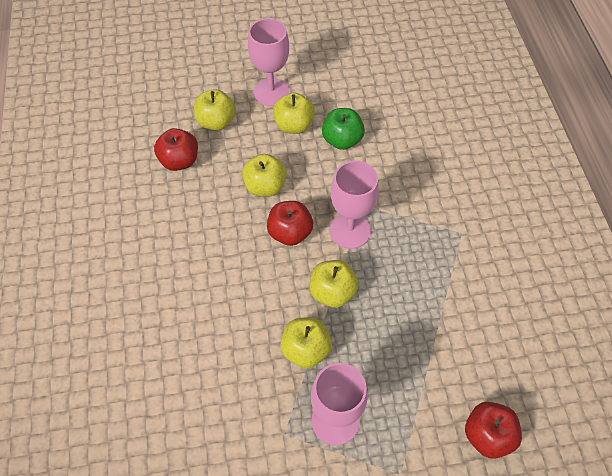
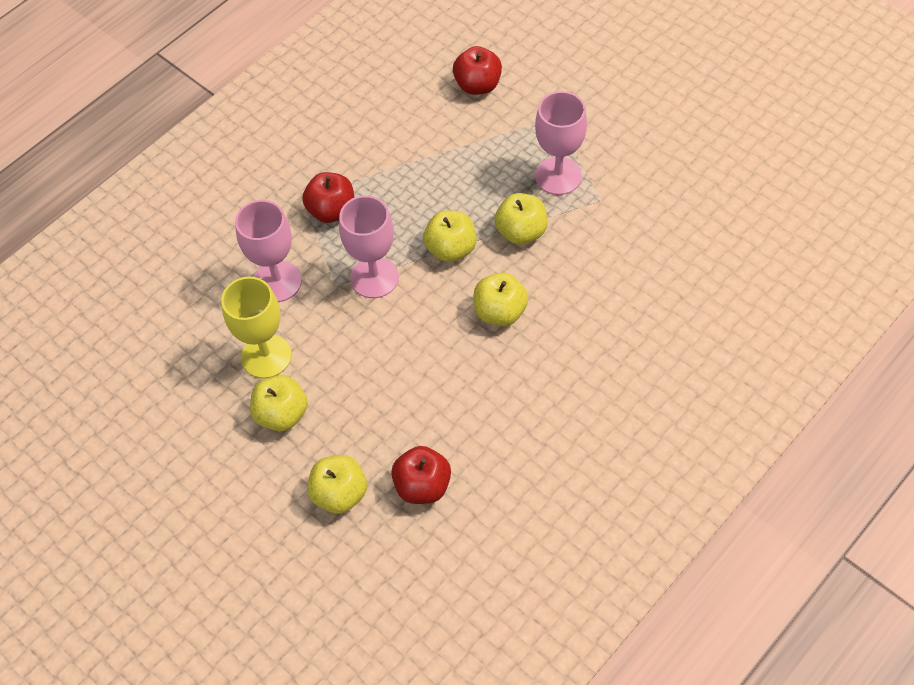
camera: 125 degrees left, 0 degrees up
yellow apple [242,154,287,197] -> yellow apple moved to [474,273,529,326]
pink goblet [248,18,290,106] -> pink goblet moved to [235,200,302,302]
red apple [267,201,313,246] -> red apple moved to [302,172,354,223]
green apple [322,108,365,150] -> yellow goblet [221,277,291,379]

